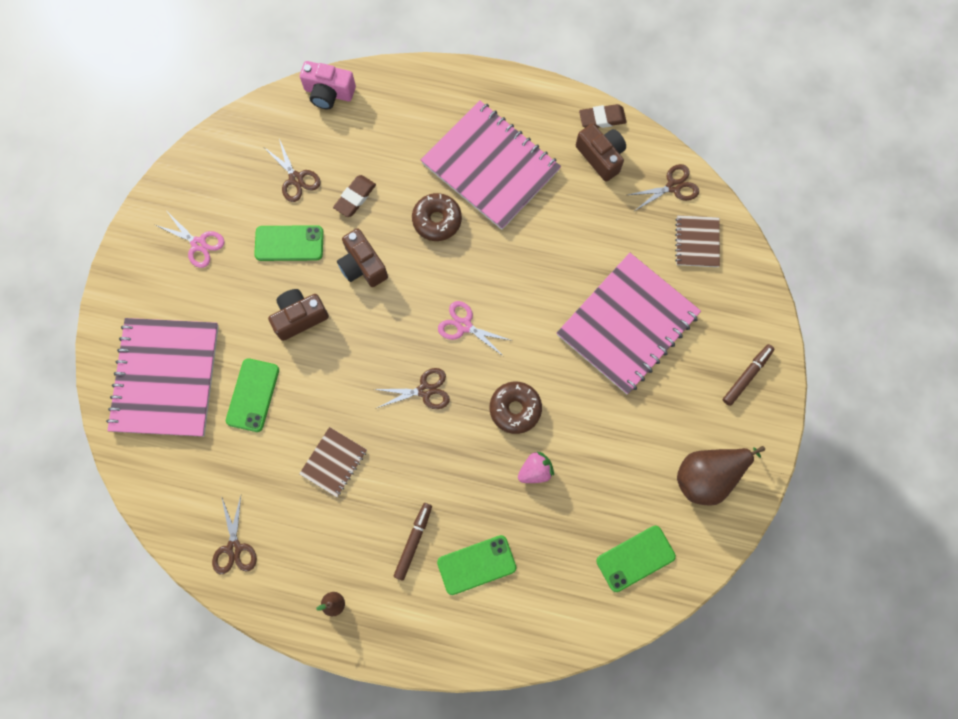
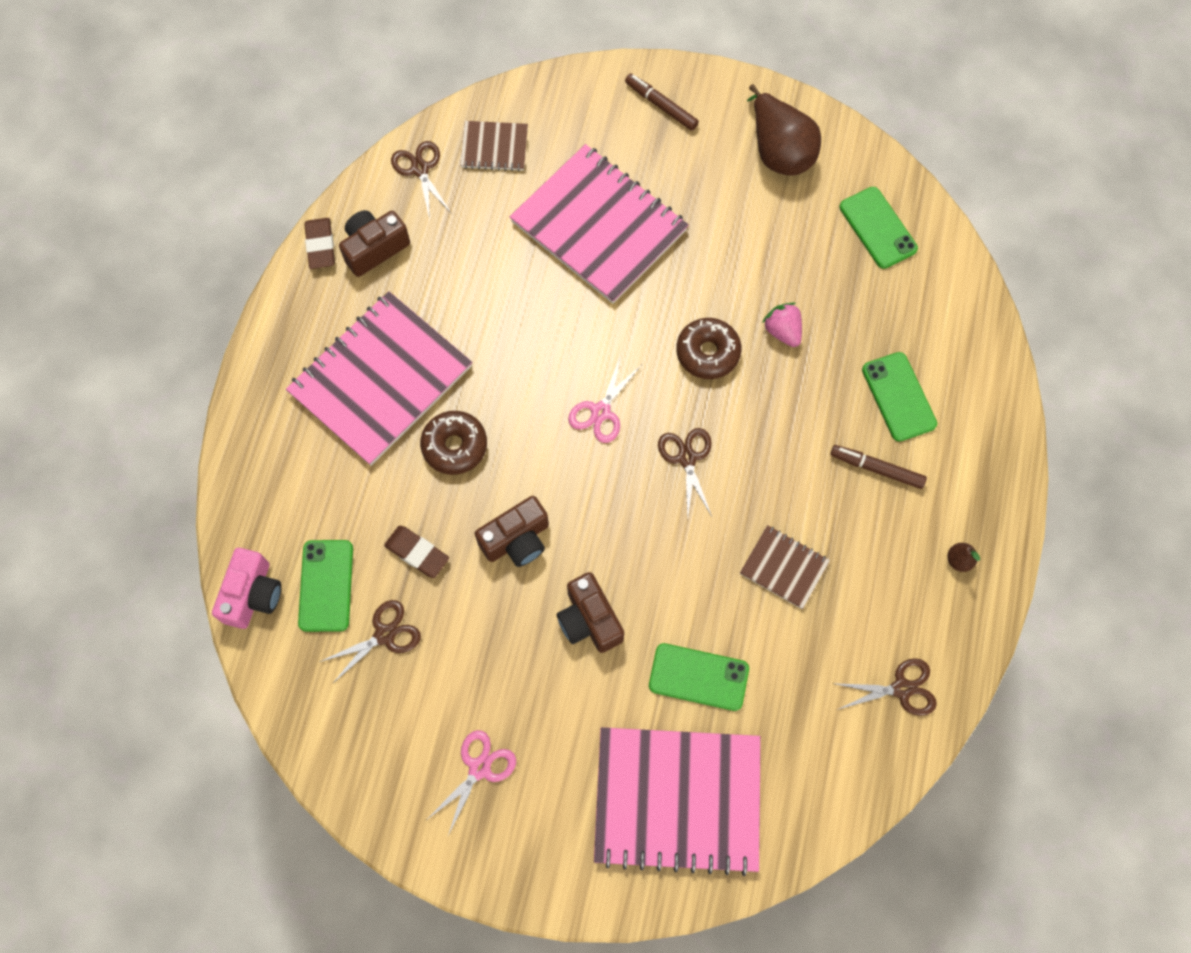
camera: 90 degrees left, 5 degrees down
green phone [254,225,324,261] -> green phone moved to [298,540,353,632]

